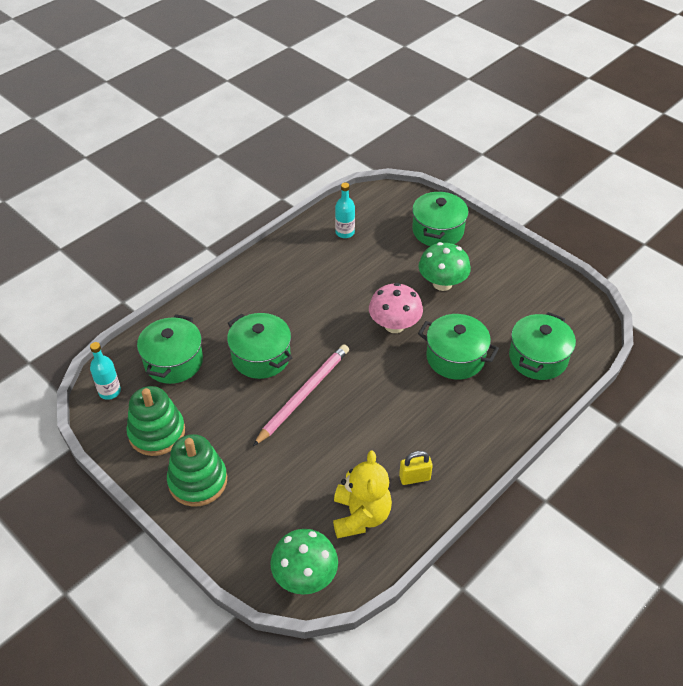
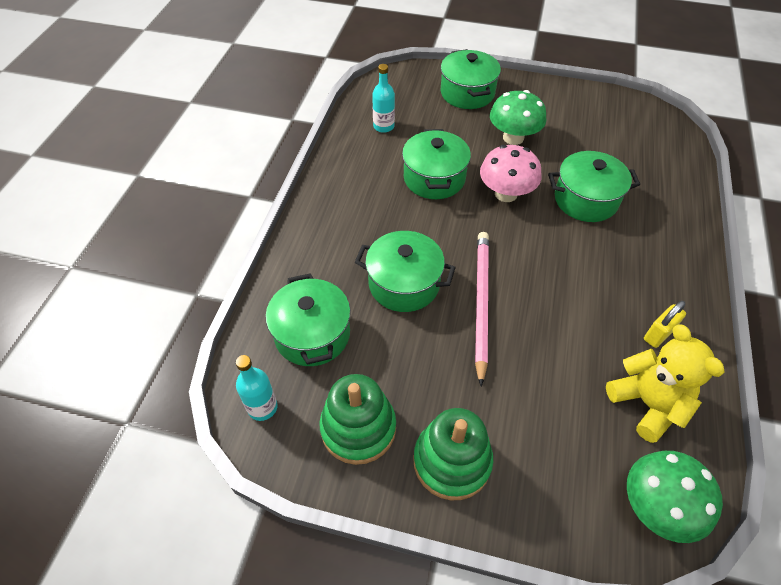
camera: 30 degrees left, 5 degrees up
green pot [509,312,576,380] -> green pot moved to [402,129,471,199]

